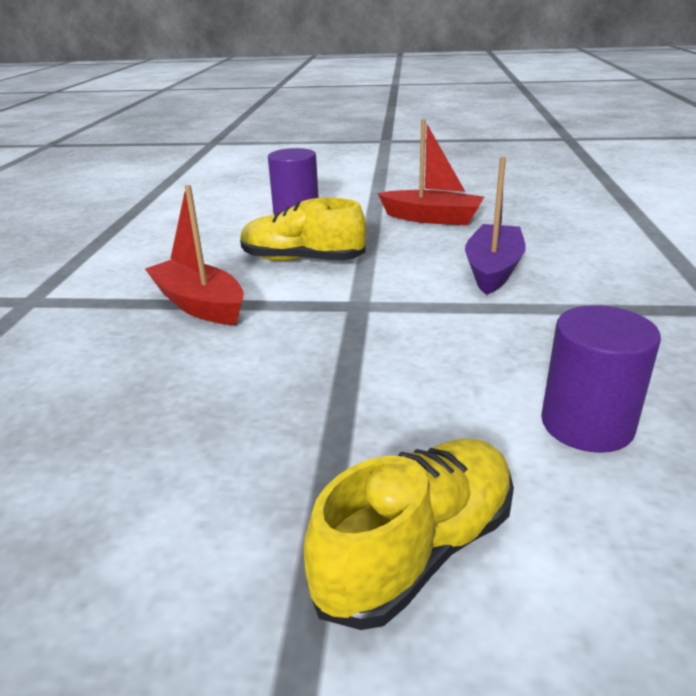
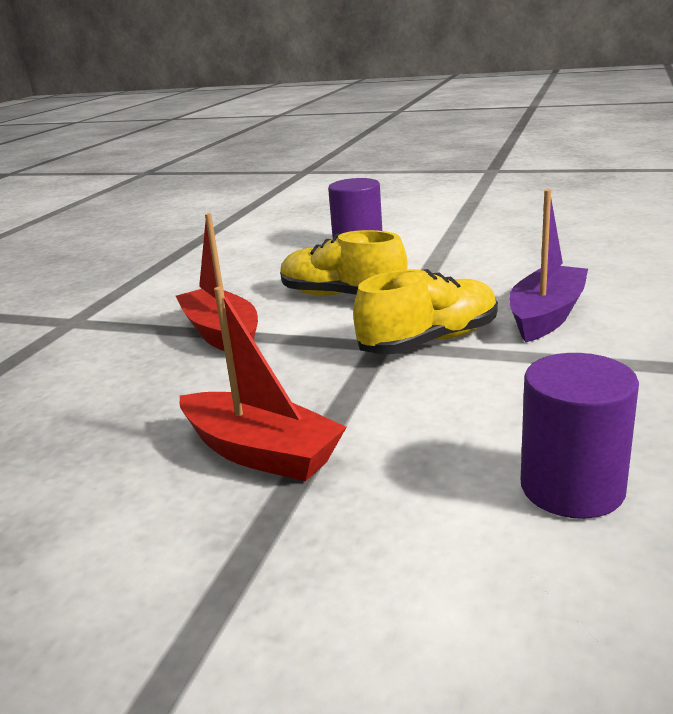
camera: 15 degrees right, 5 degrees down
yellow shoe [304,438,514,630] -> yellow shoe moved to [353,269,498,354]
red boat [378,119,484,225] -> red boat moved to [180,287,347,481]

